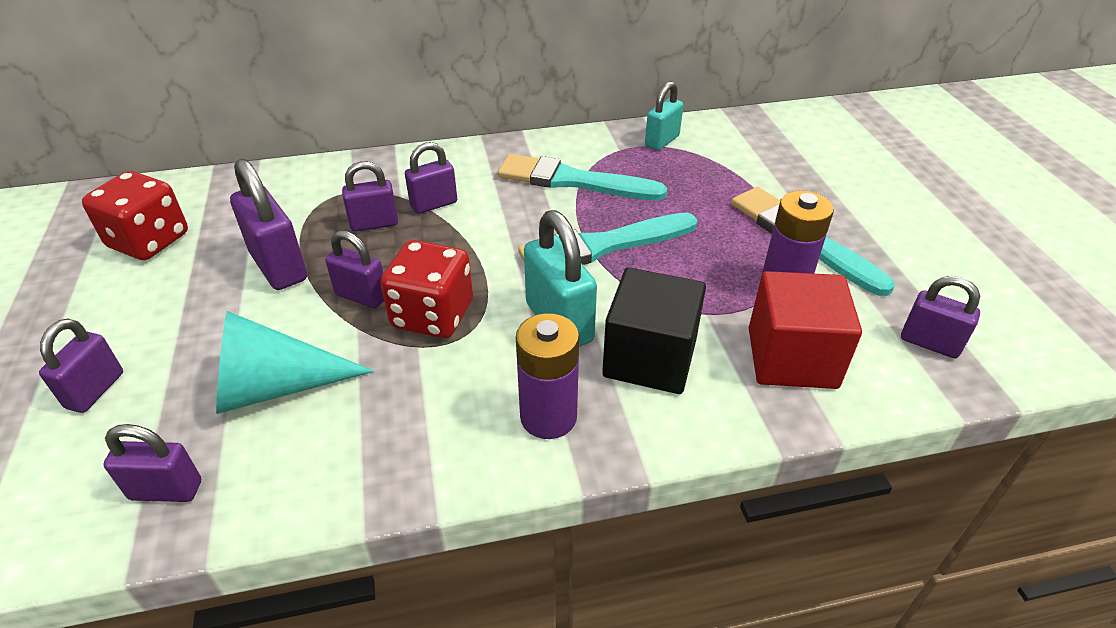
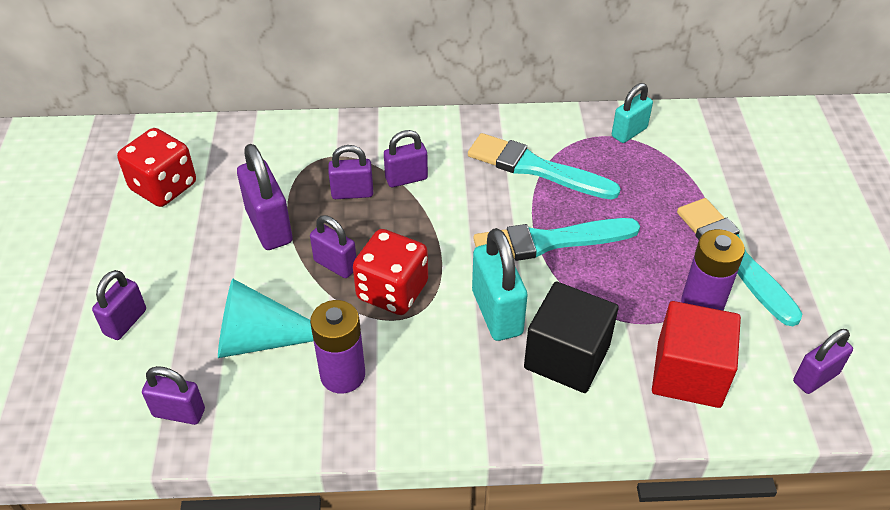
camera: 10 degrees right, 5 degrees up
purple battery [516,313,579,439] -> purple battery moved to [310,300,365,393]
purple padlock [901,276,980,358] -> purple padlock turned 75 degrees counterclockwise [793,329,853,394]

